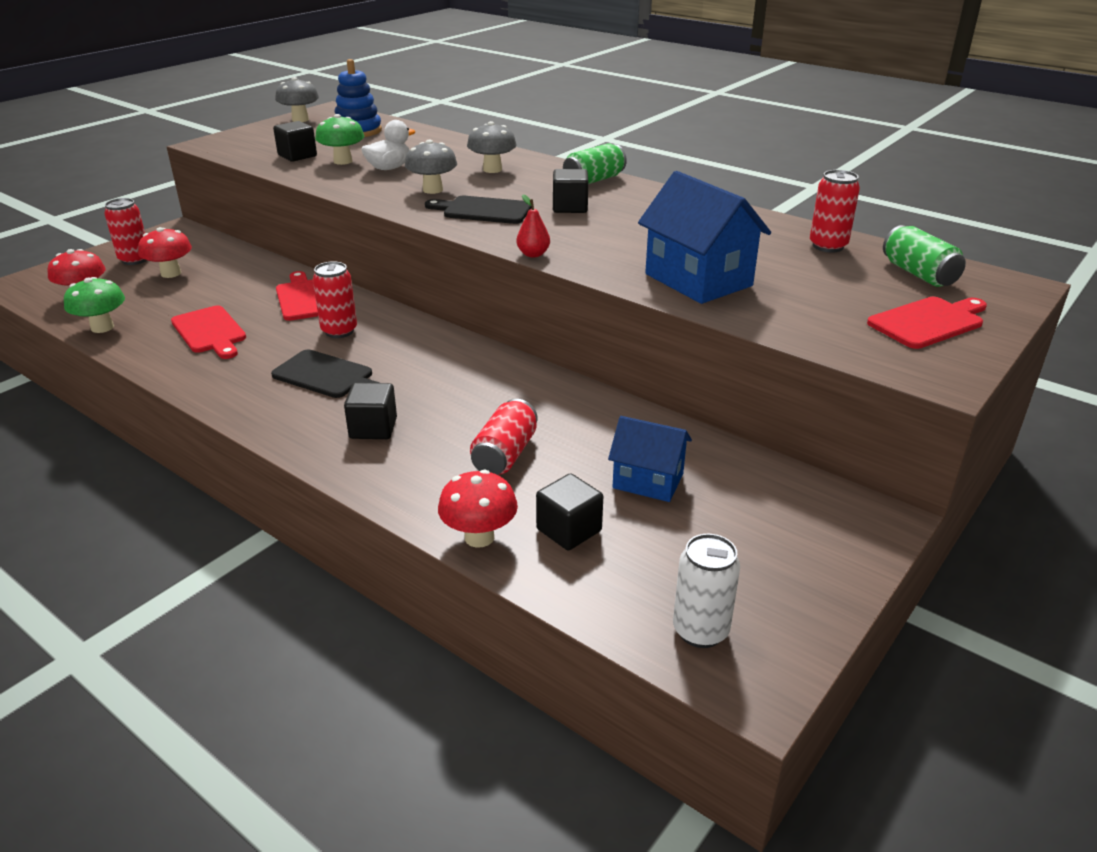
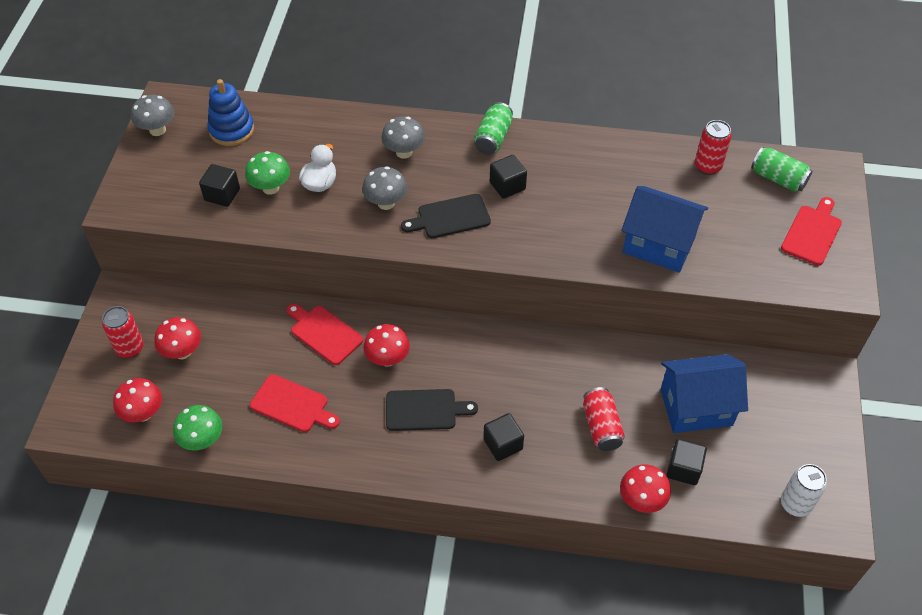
camera: 30 degrees left, 20 degrees up
red can [313,261,357,338] -> red mushroom [363,324,410,367]
red pear [517,195,550,257] -> none
blue house [608,416,692,502] -> blue house [660,354,748,433], size x1.59

